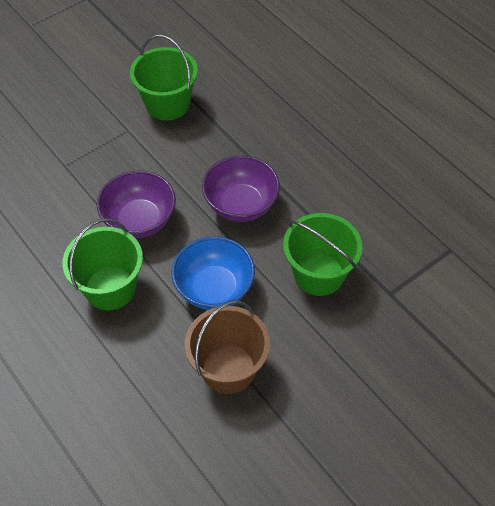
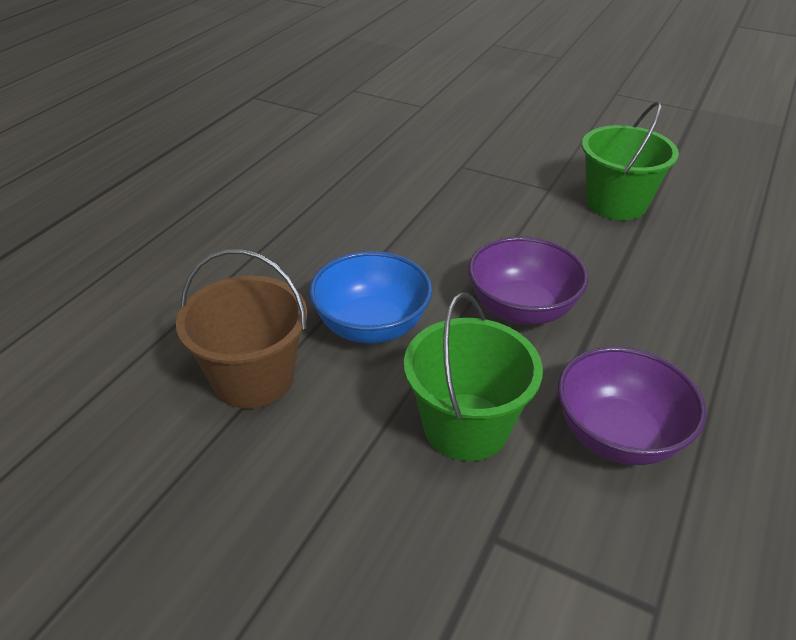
camera: 65 degrees right, 15 degrees down
green bucket [62,218,143,310] -> none
purple bowl [97,171,176,238] -> purple bowl moved to [558,347,706,465]

